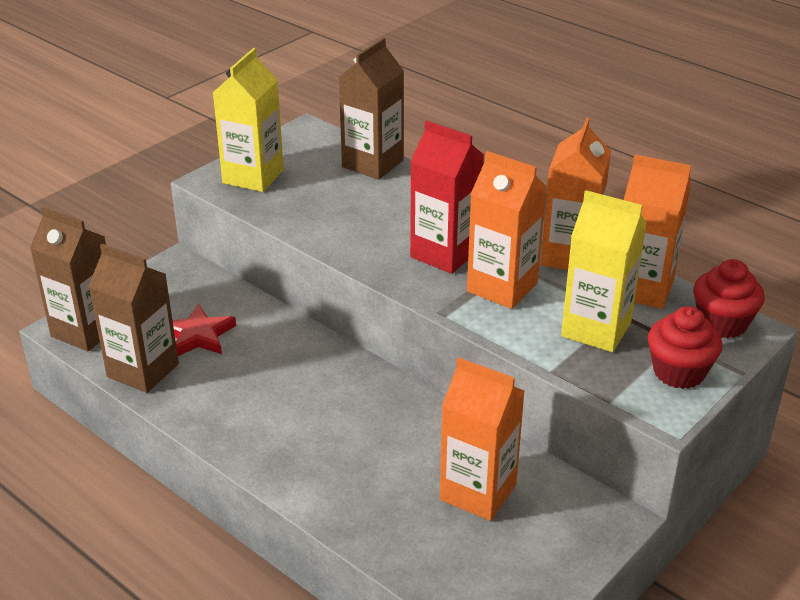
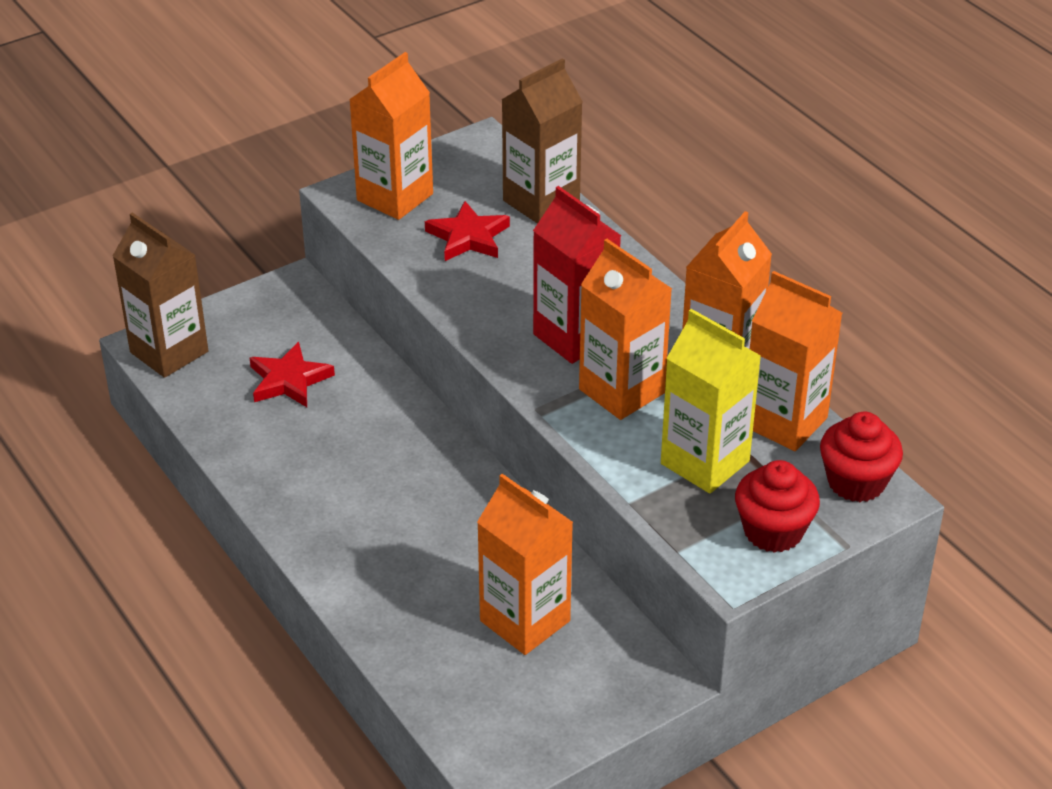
camera: 15 degrees right, 5 degrees up
brown carton [88,244,179,393] -> none
yellow carton [213,48,284,192] -> orange carton [349,52,433,220]
none -> red star [425,201,510,261]

